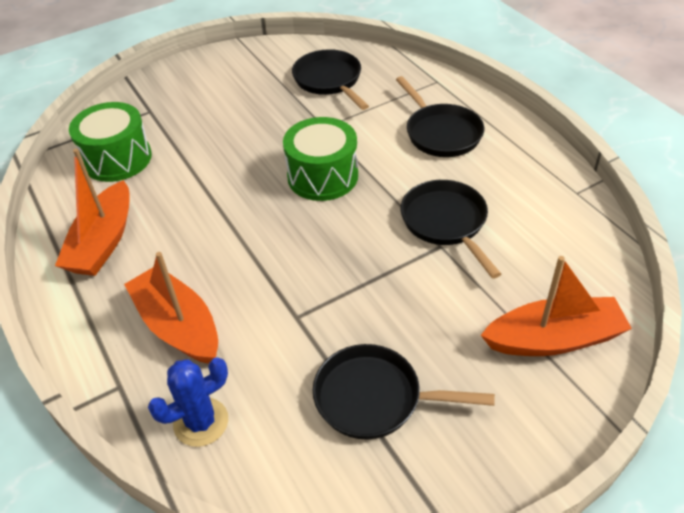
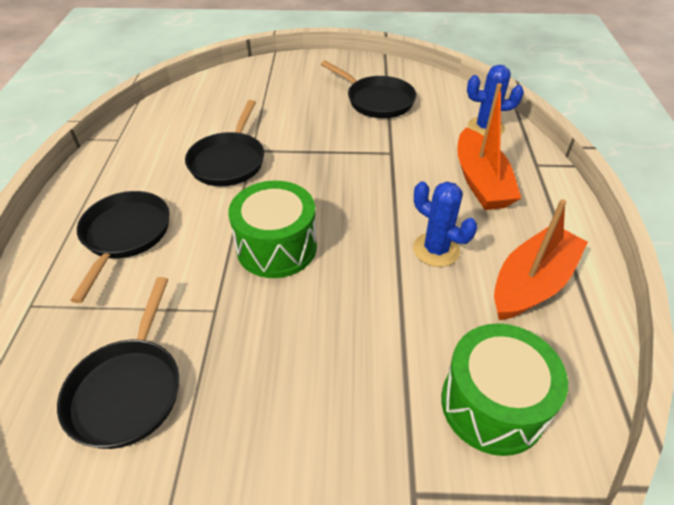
camera: 150 degrees left, 0 degrees up
orange boat [481,256,632,356] -> none
none -> blue cactus [413,181,477,267]

